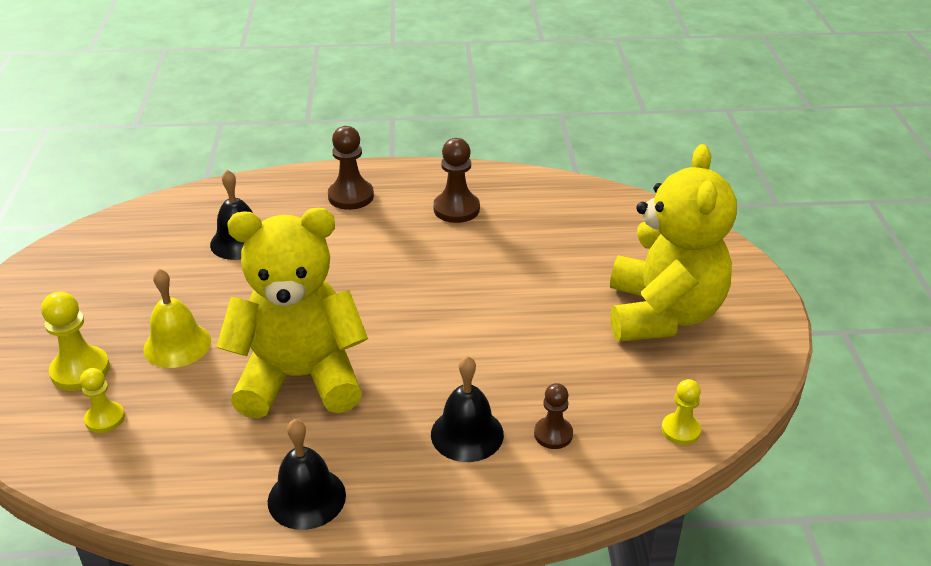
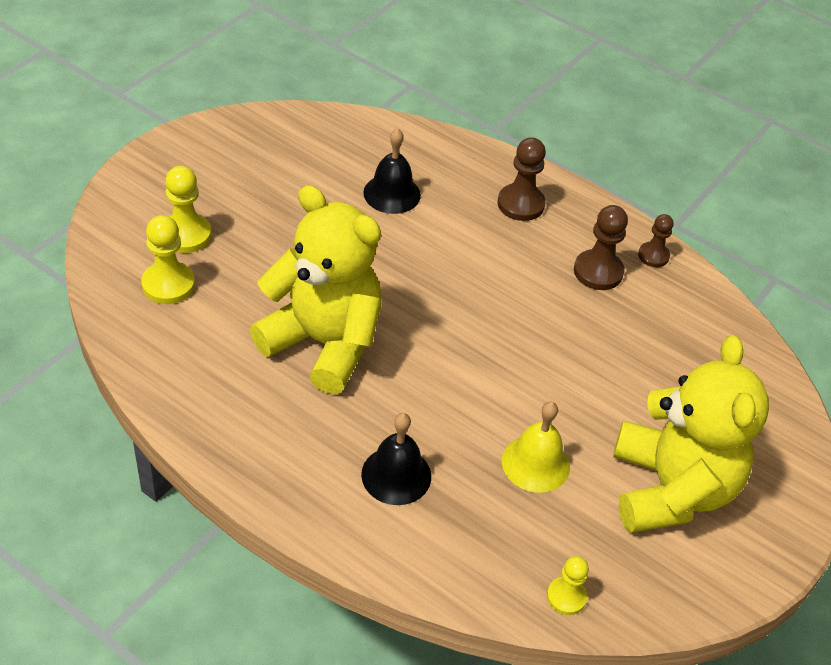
camera: 35 degrees right, 10 degrees up
yellow pawn [80,368,125,433] -> yellow pawn [141,215,195,304], size x1.56
yellow bell [143,269,211,368] -> yellow bell moved to [502,402,570,493]
black bell [268,419,346,530] -> none
brown pawn [534,383,573,449] -> brown pawn moved to [638,214,674,267]
yellow teddy bear [610,144,737,342] -> yellow teddy bear turned 45 degrees counterclockwise [613,335,769,533]

